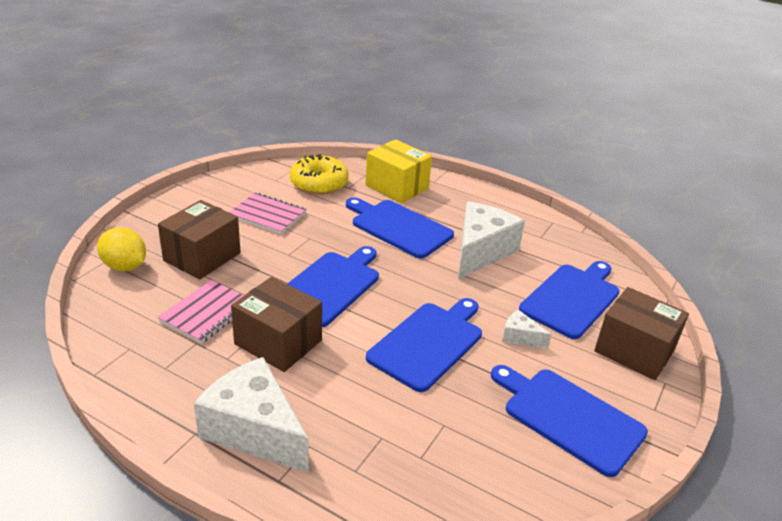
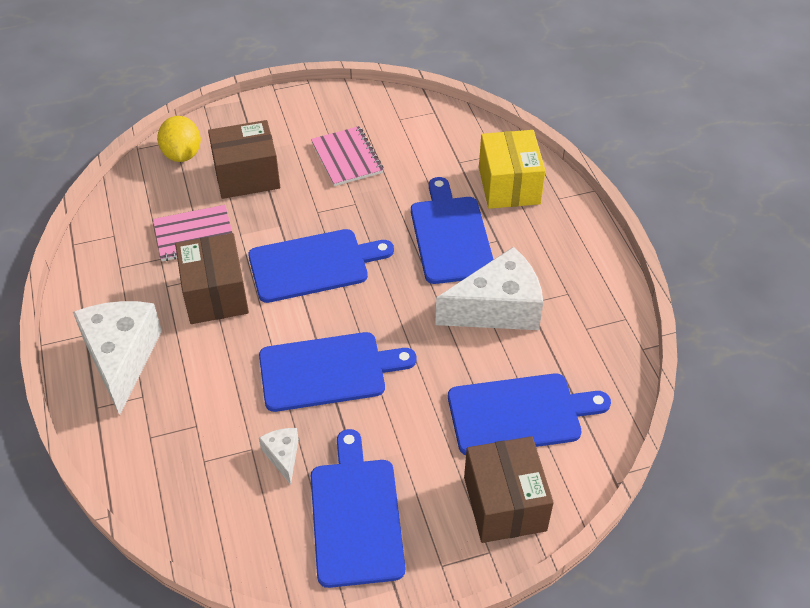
camera: 45 degrees right, 15 degrees up
yellow donut [290,154,349,195] -> none
white cheese [502,310,552,349] -> white cheese moved to [259,428,299,485]

